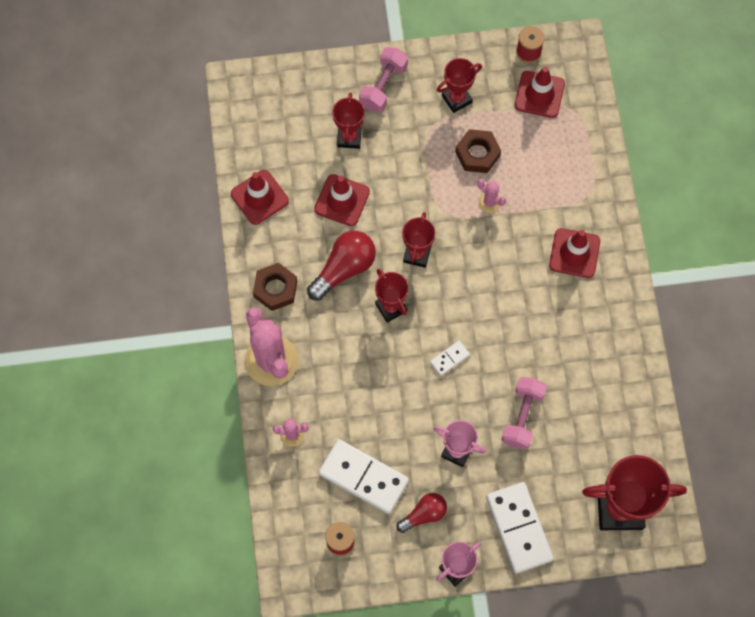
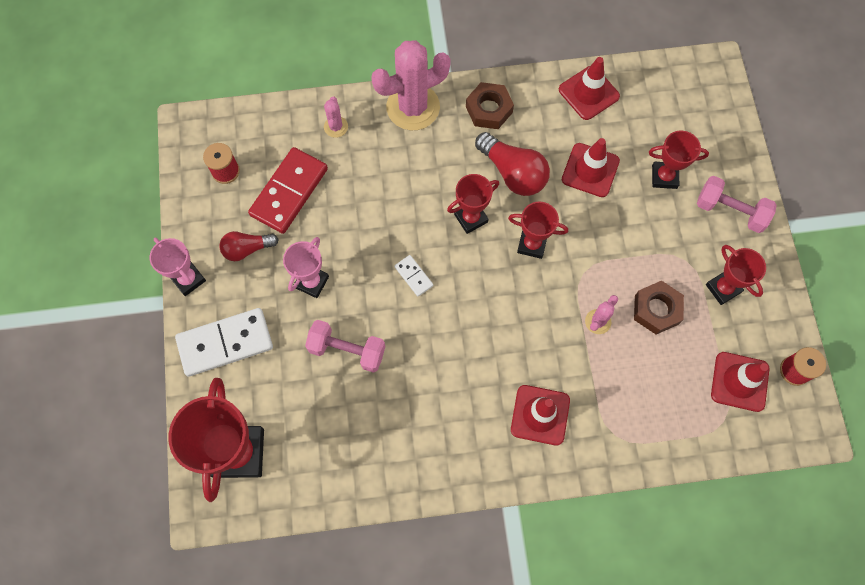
camera: 90 degrees right, 0 degrees up
white domino [318,439,409,514] -> red domino [248,147,328,234]
red light bulb [396,493,447,533] -> red light bulb turned 105 degrees clockwise [219,231,279,261]

